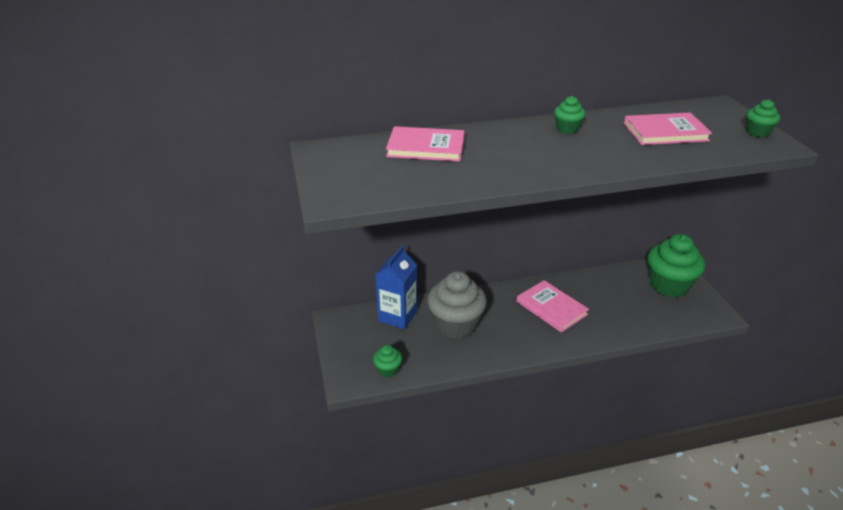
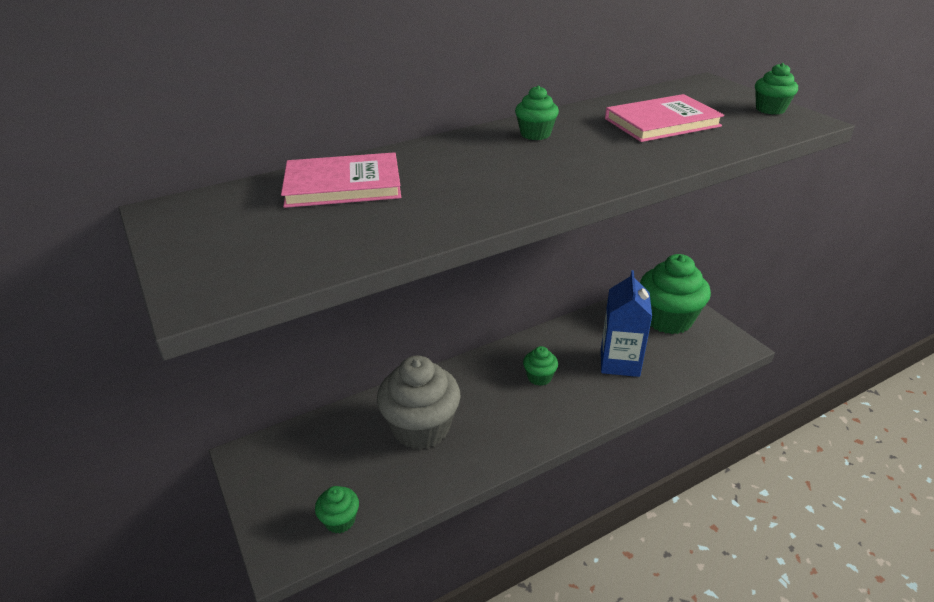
camera: 15 degrees left, 0 degrees up
blue carton [375,245,417,329] -> blue carton moved to [601,270,652,377]
pink book [517,280,589,332] -> green cupcake [523,346,558,386]

